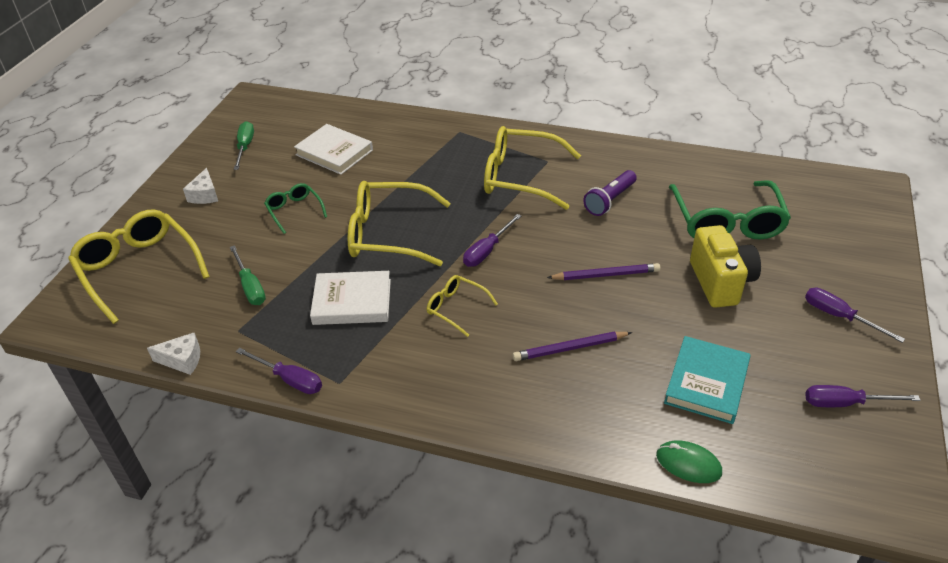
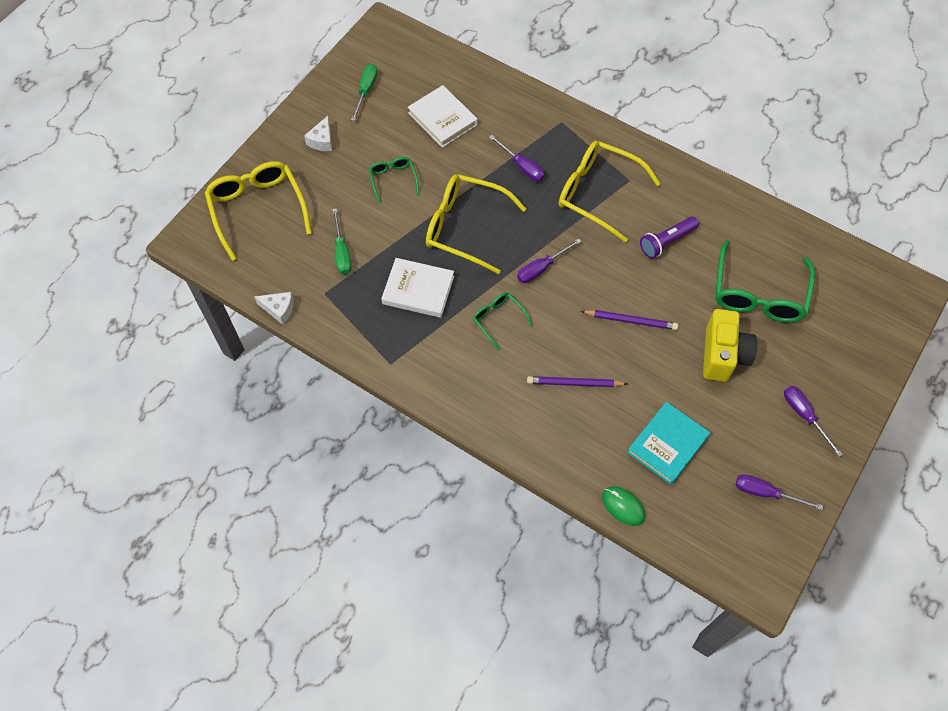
camera: 15 degrees right, 20 degrees up
purple screwdriver [236,348,322,394] -> purple screwdriver moved to [489,135,545,182]
yellow glasses [427,275,498,337] -> green glasses [473,293,532,350]

